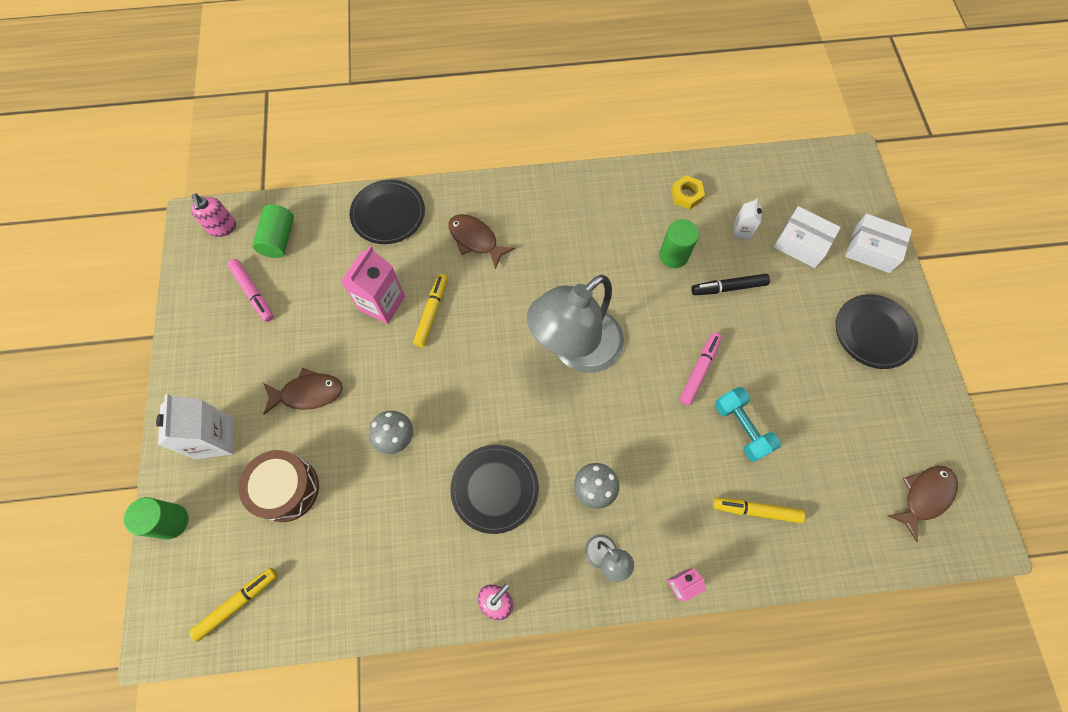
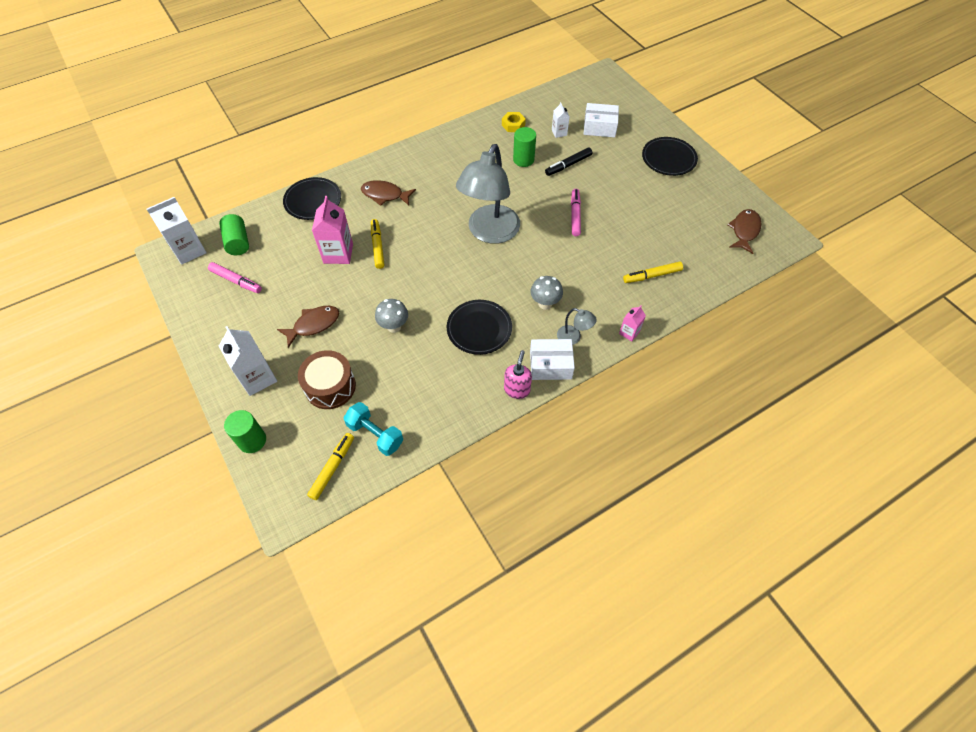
camera: 25 degrees left, 10 degrees down
pink soap dispenser [191,193,236,237] -> white carton [147,197,206,265]
turquoise dumbbell [715,387,781,462] -> turquoise dumbbell moved to [343,402,403,456]
white box [845,214,912,273] -> white box moved to [530,339,575,380]

